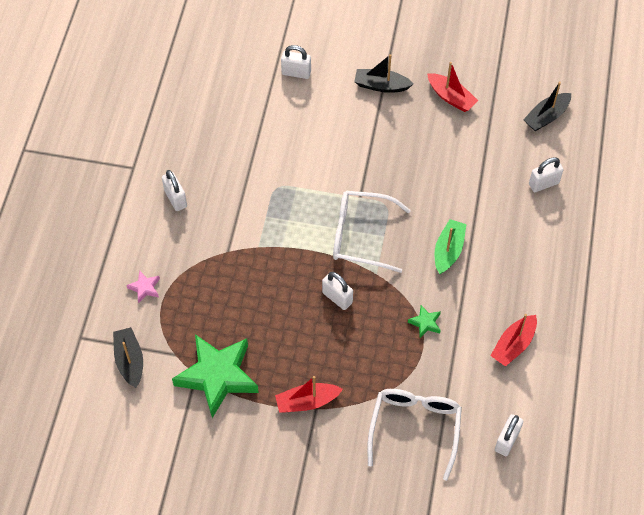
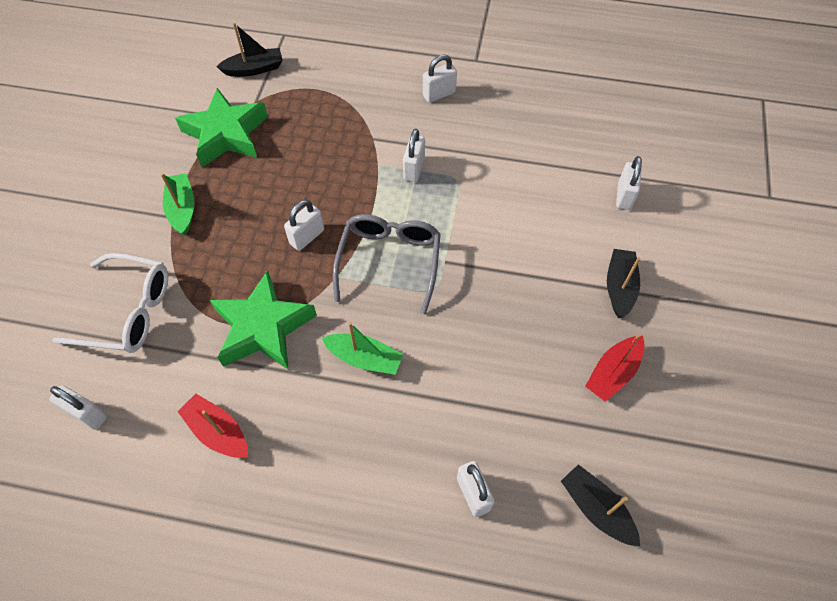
camera: 90 degrees right, 0 degrees up
pink star [126,271,160,303] -> none
red boat [275,376,343,413] -> green boat [161,173,194,235]
white glasses [333,191,411,273] -> grey glasses [333,214,441,314]
green star [408,305,441,338] -> green star [210,270,317,370], size x2.43
none -> white padlock [403,129,425,182]

